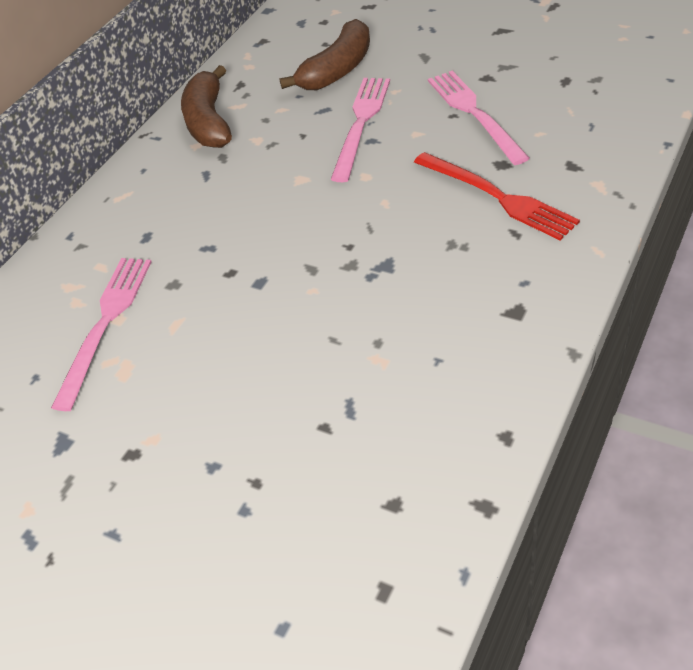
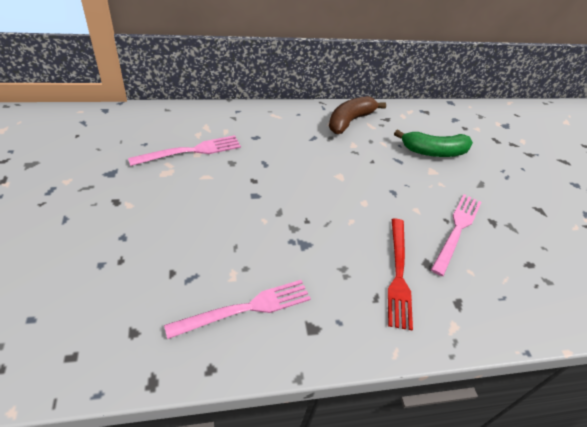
camera: 40 degrees right, 0 degrees up
brown banana [279,19,370,90] -> green banana [394,130,473,157]
pink fork [331,78,390,182] -> pink fork moved to [164,280,311,339]

